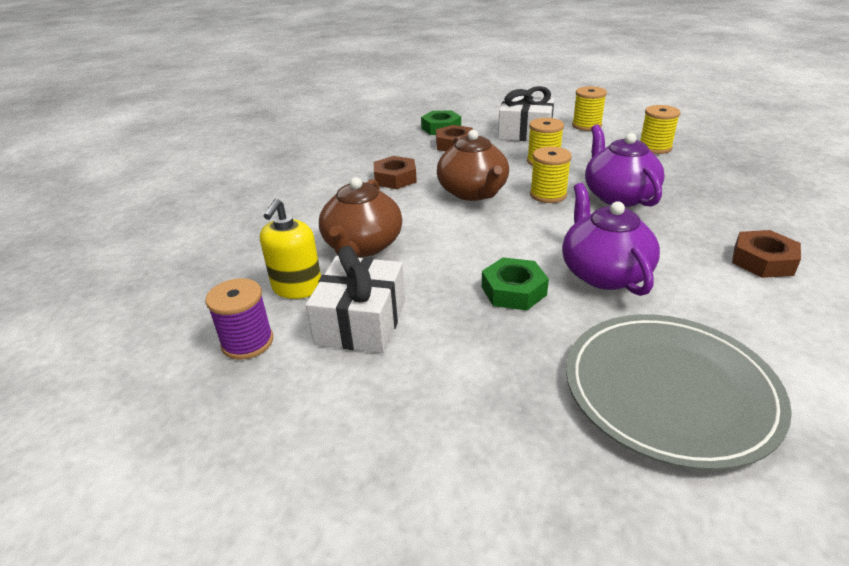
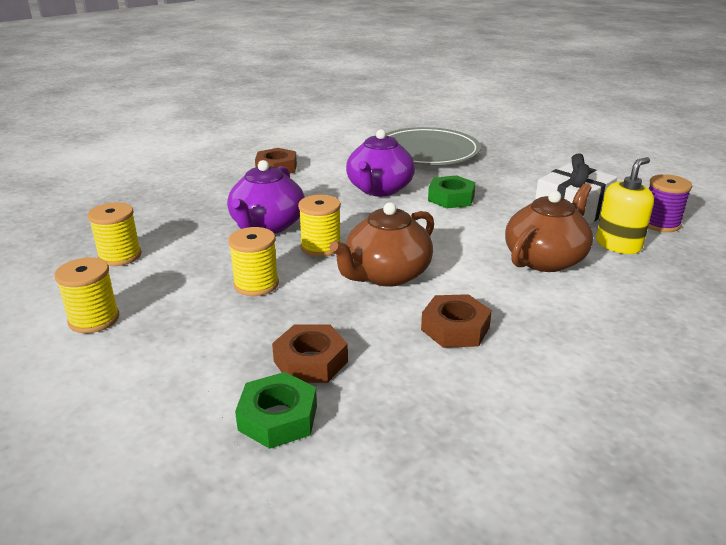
camera: 150 degrees left, 5 degrees down
brown teapot [437,130,509,201] -> brown teapot turned 150 degrees counterclockwise [330,202,434,287]
white gift [498,86,555,141] -> none

